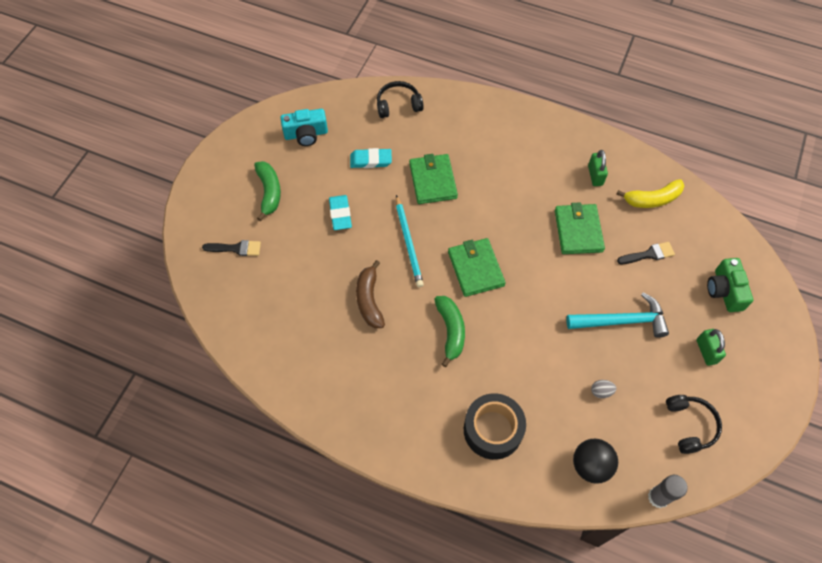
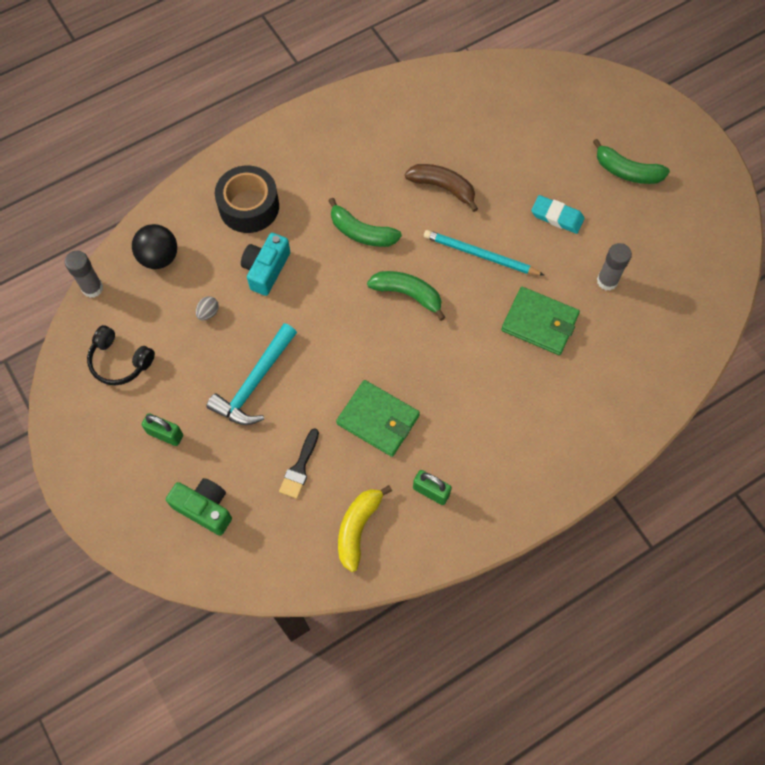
camera: 125 degrees right, 5 degrees up
black brush [202,240,261,256] -> none
turquoise camera [280,109,328,146] -> turquoise camera moved to [241,233,290,296]
turquoise eraser [350,148,392,168] -> grey glue stick [597,243,632,290]
black headphones [377,81,424,118] -> none
green wallet [448,238,506,297] -> green banana [367,271,445,321]

